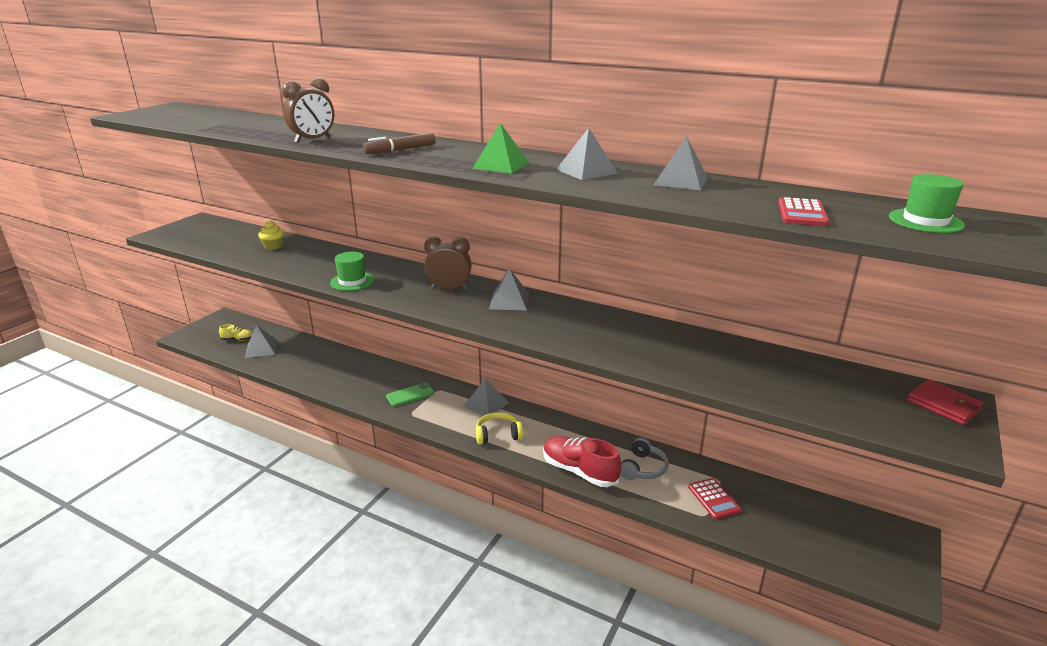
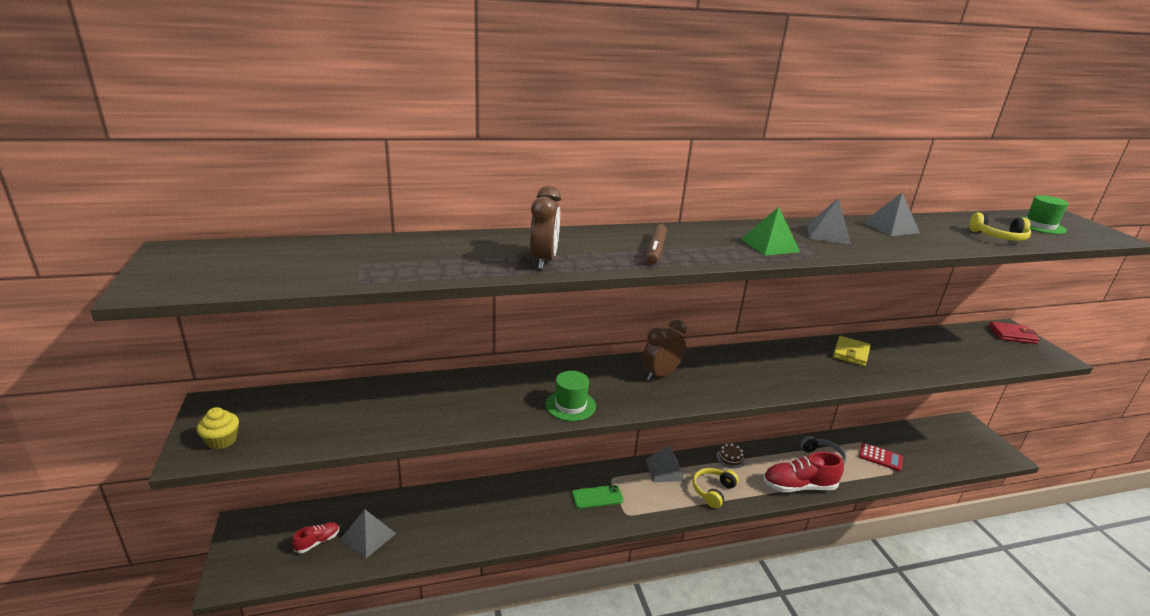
camera: 45 degrees left, 0 degrees up
yellow shoe [219,324,252,341] -> red shoe [292,522,339,553]
yellow cupcake [258,221,285,250] -> yellow cupcake moved to [197,407,239,450]
green phone [386,383,434,406] -> green phone turned 60 degrees clockwise [572,485,624,509]
grey pyramid [489,268,529,310] -> none
red calculator [778,197,829,226] -> yellow headphones [970,212,1031,241]
none -> brown cake [717,444,745,468]
none -> yellow wallet [833,336,870,366]

